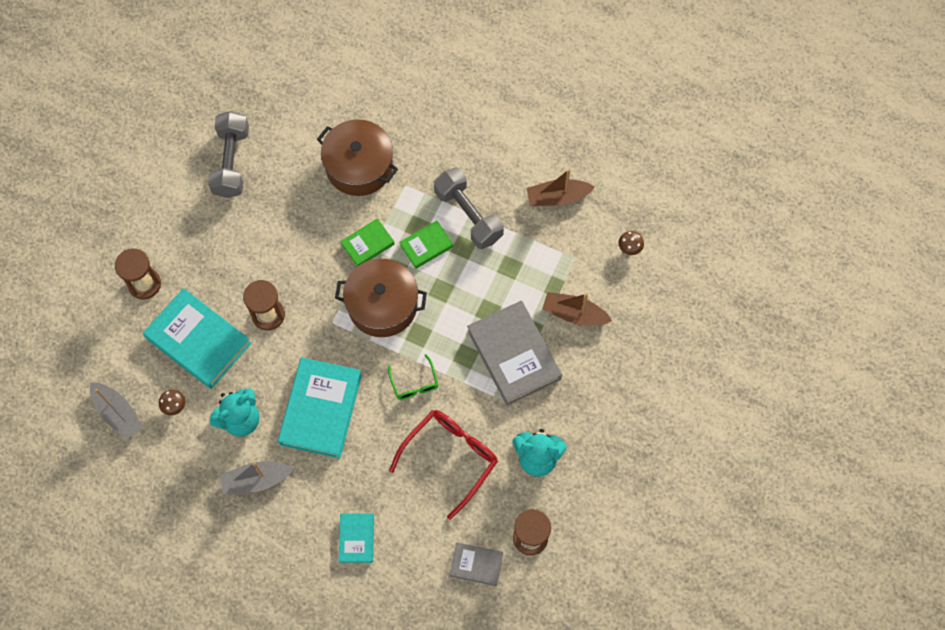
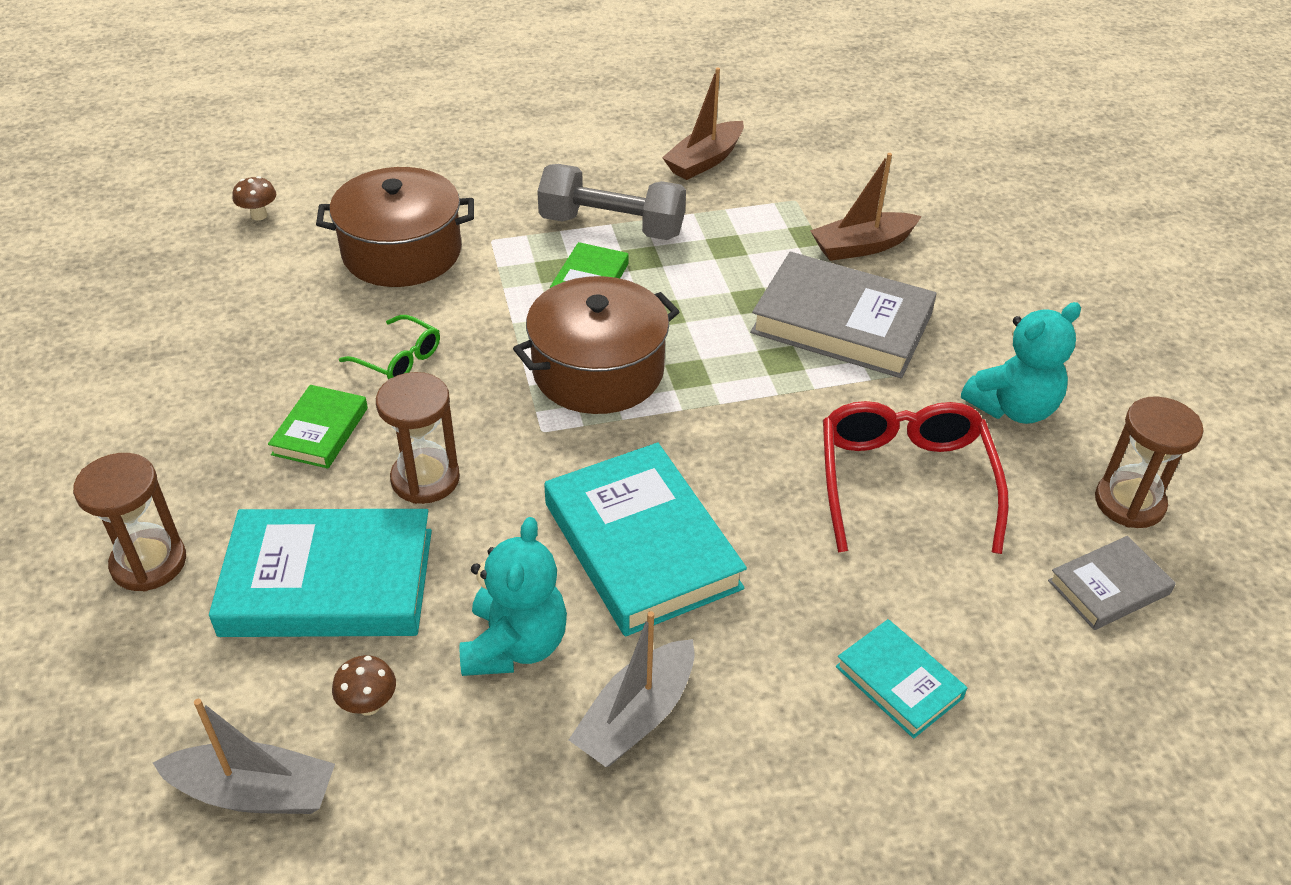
camera: 40 degrees left, 25 degrees down
grey dumbbell [208,111,249,198] -> none
green book [340,218,395,267] -> green book moved to [268,385,368,469]
green glasses [388,354,439,400] -> green glasses moved to [339,315,440,379]
brown mushroom [619,231,644,255] -> brown mushroom moved to [232,176,276,221]

